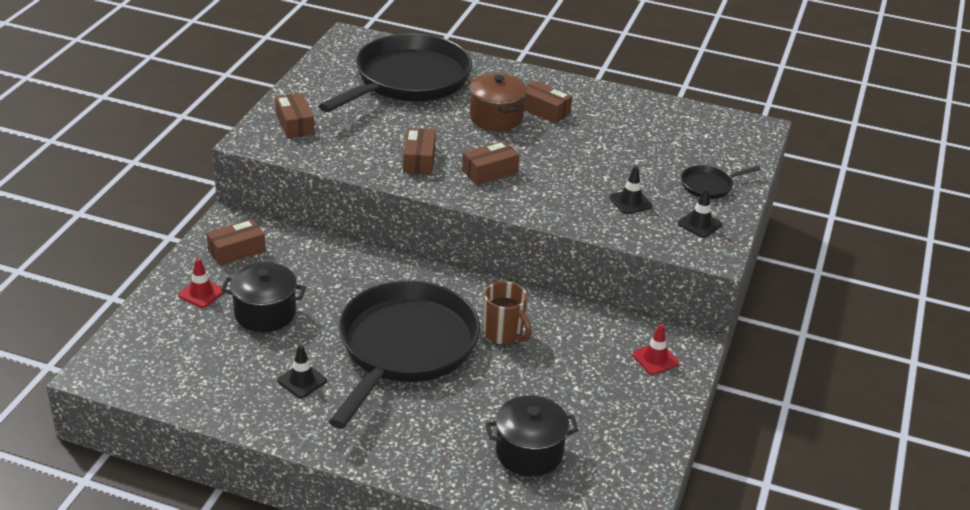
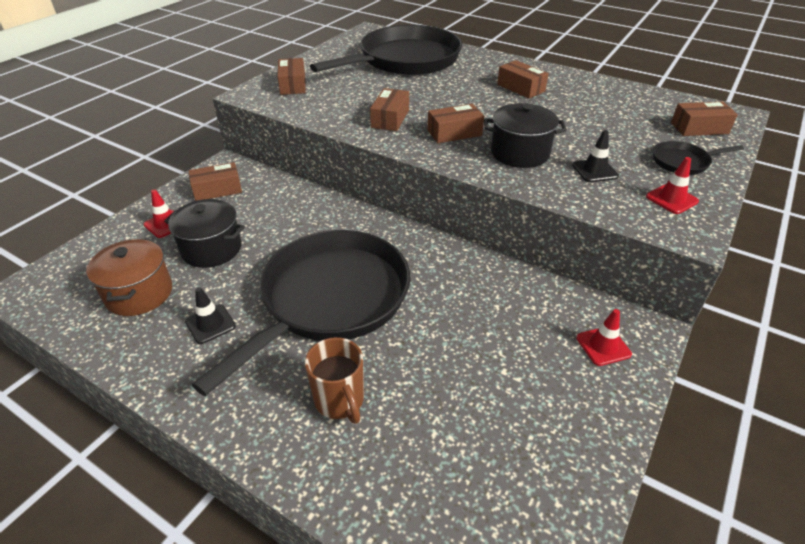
camera: 15 degrees right, 5 degrees up
brown pot [470,73,527,131] -> brown pot moved to [86,239,172,316]
brown mug [483,281,532,345] -> brown mug moved to [305,337,364,424]
black pot [485,396,579,476] -> black pot moved to [484,103,567,168]
black traffic cone [678,188,722,238] -> red traffic cone [646,157,699,214]
none -> brown box [671,102,738,136]

